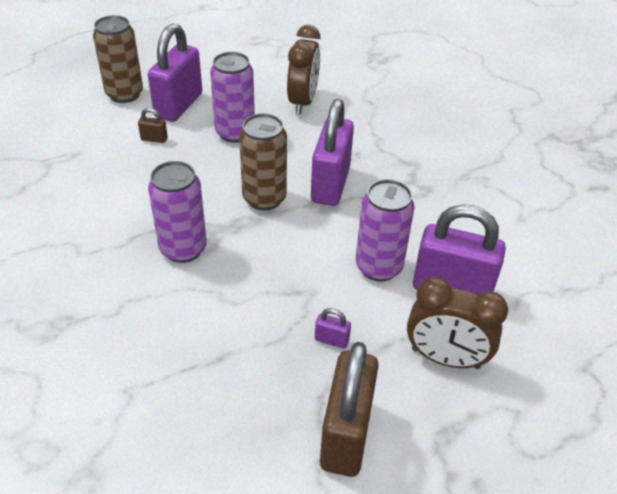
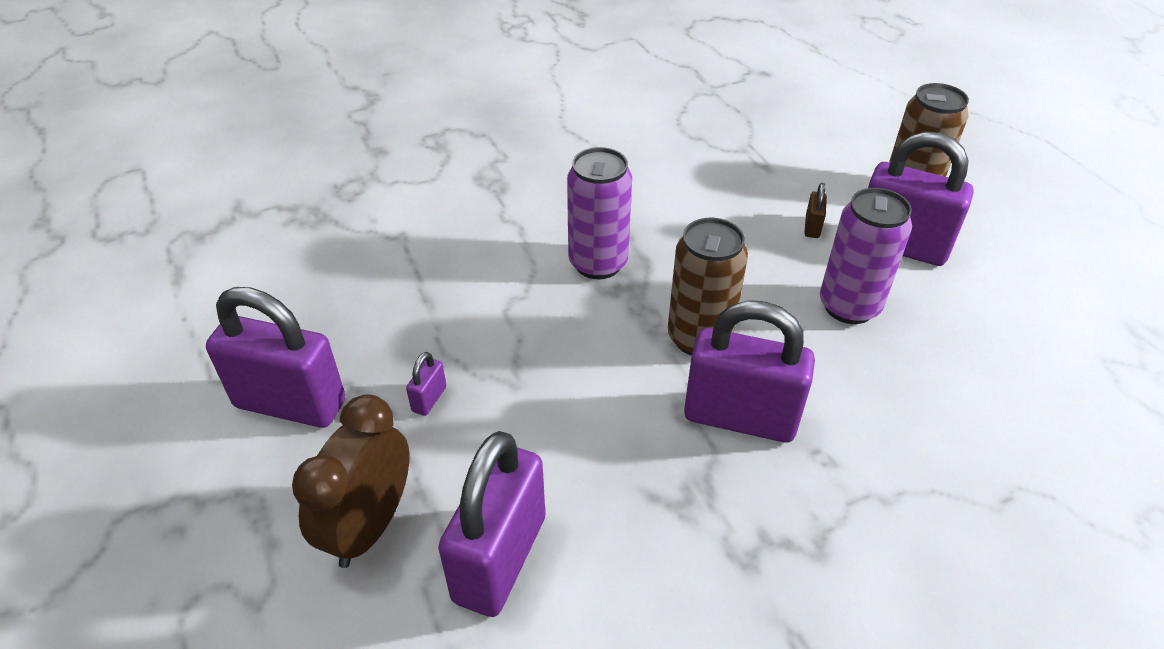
camera: 95 degrees right, 0 degrees up
brown clock [287,25,320,114] -> none
brown padlock [320,342,379,477] -> purple padlock [206,287,345,428]
purple can [356,179,415,281] -> none

